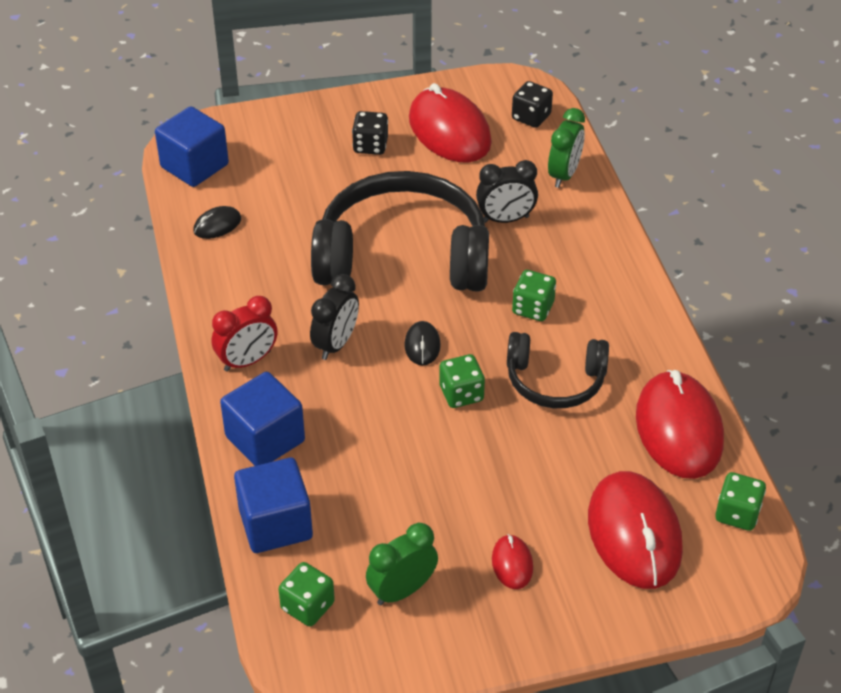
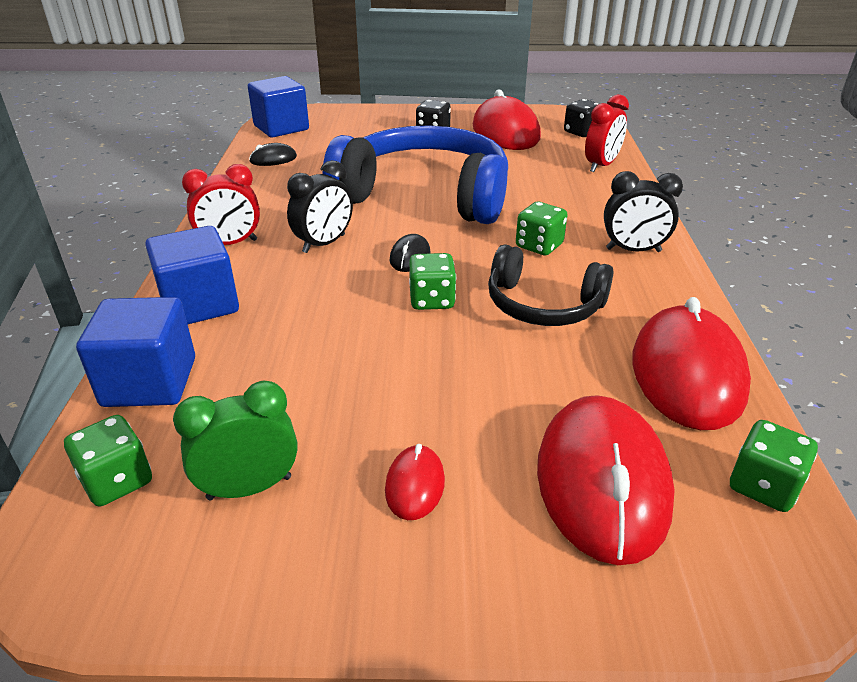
camera: 15 degrees right, 10 degrees down
black headphones [311,171,489,291] -> blue headphones [323,126,508,224]
black clock [476,160,538,223] -> black clock moved to [604,171,683,252]
green clock [548,108,585,188] -> red clock [585,94,629,172]

